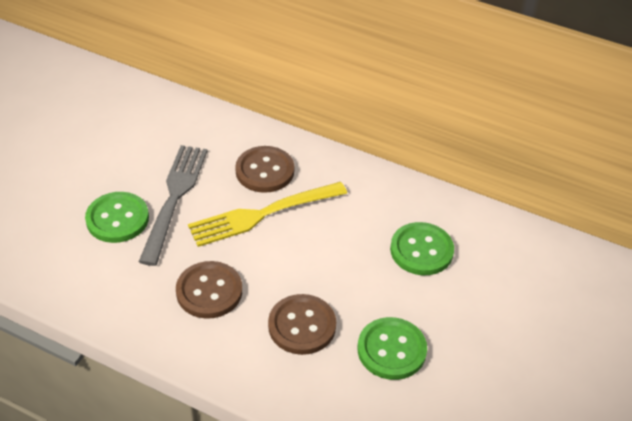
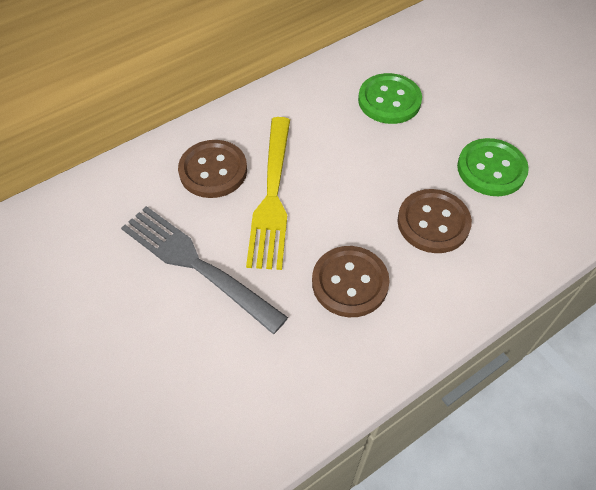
camera: 60 degrees left, 10 degrees up
green button [85,192,149,243] -> none

